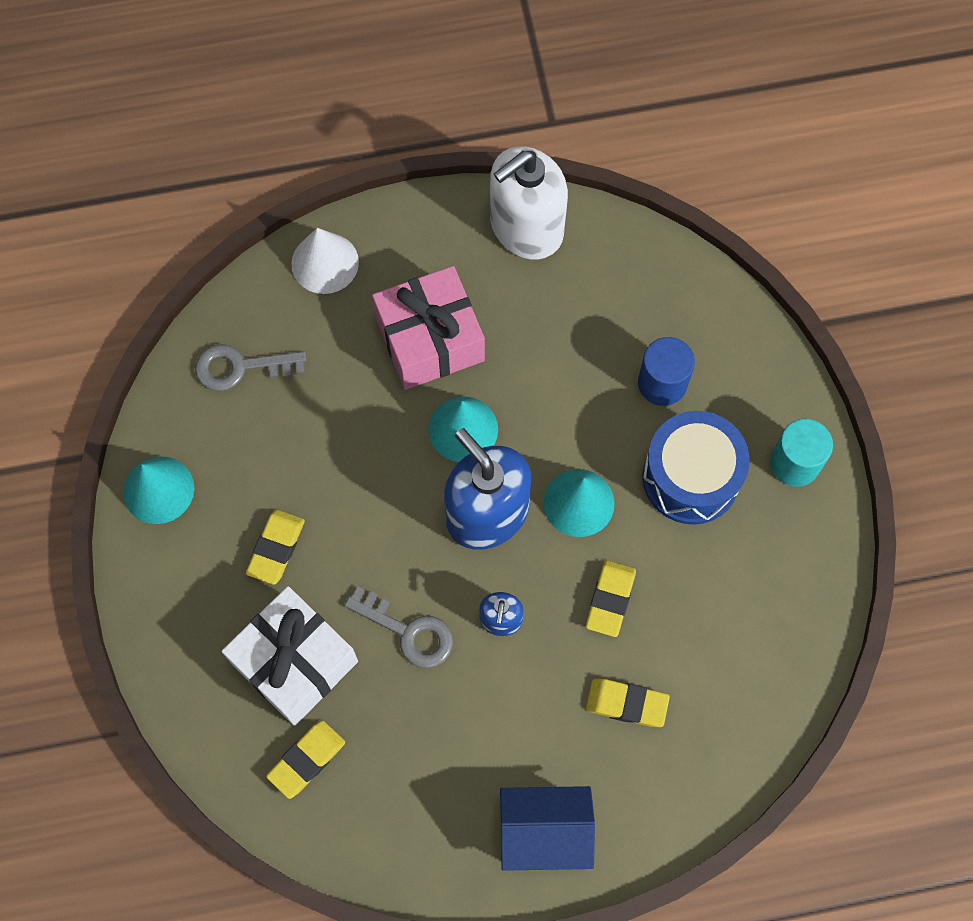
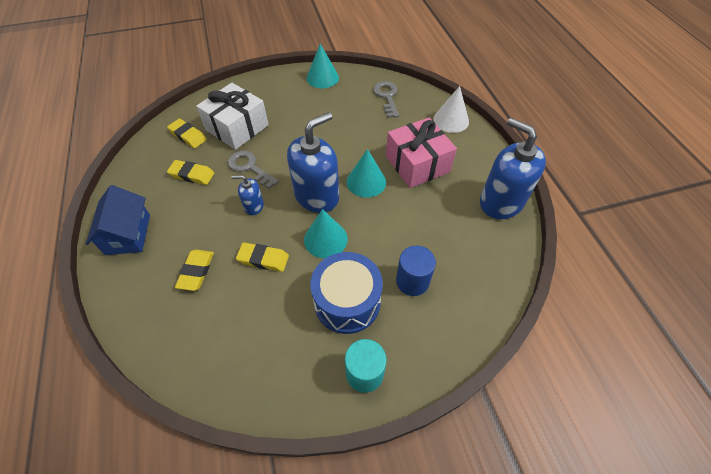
camera: 85 degrees right, 15 degrees down
yellow eraser [246,510,305,585] -> yellow eraser moved to [167,160,214,185]
grey key [344,587,453,668] -> grey key turned 105 degrees clockwise [228,150,279,189]
white soap dispenser [490,146,568,260] -> blue soap dispenser [480,118,546,219]

